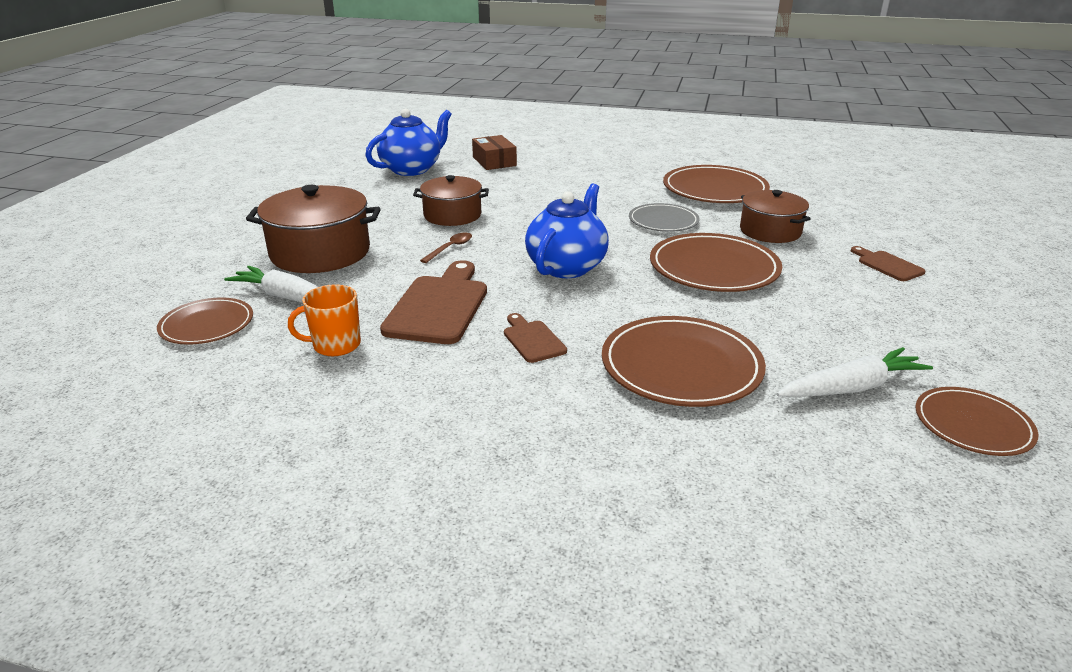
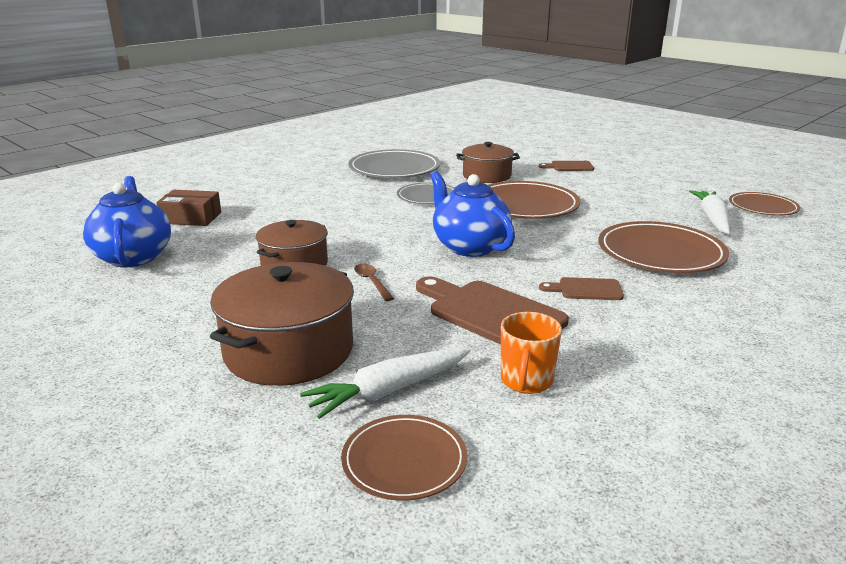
camera: 60 degrees left, 5 degrees down
brown plate [663,165,770,203] -> grey plate [348,149,440,178]

